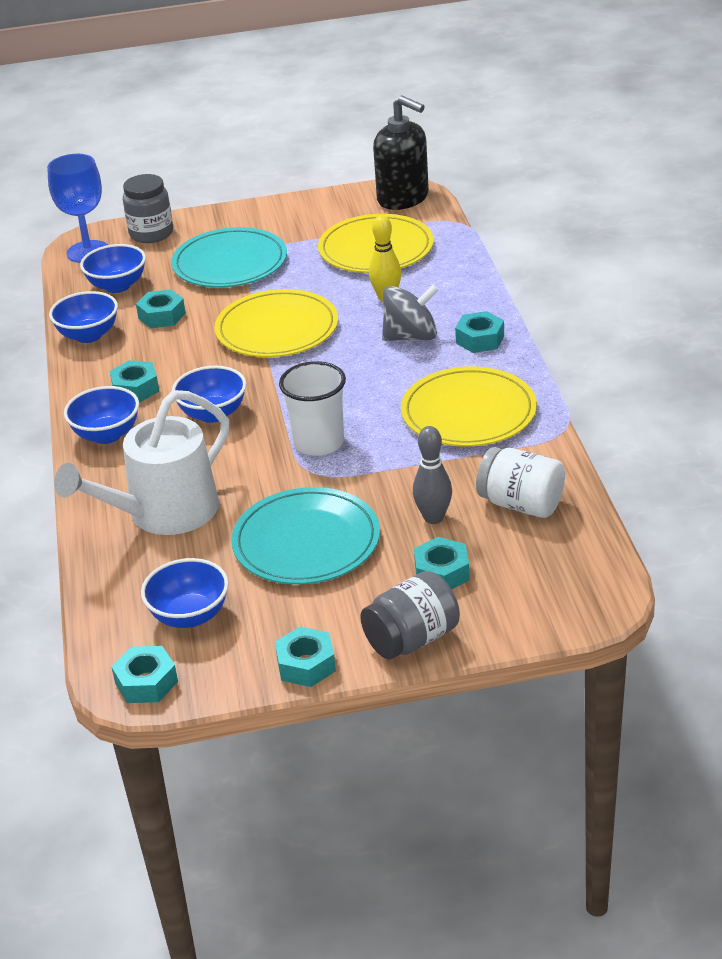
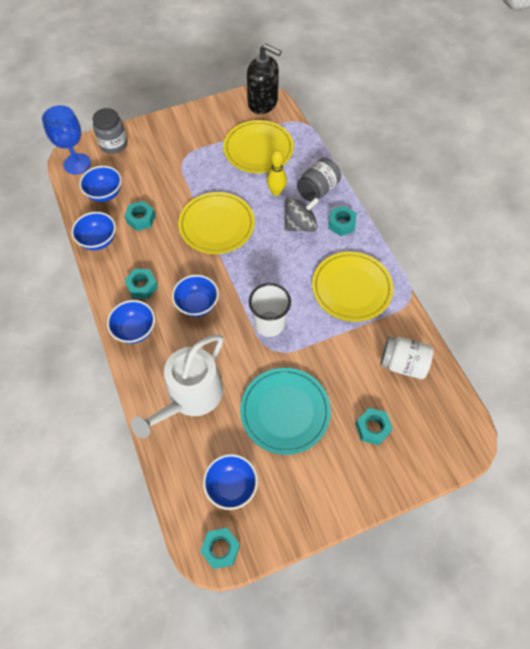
camera: 15 degrees left, 25 degrees up
turquoise plate [171,227,287,287] -> none
turquoise nut [275,627,336,687] -> none
grey jar [360,571,460,659] -> grey jar moved to [297,158,341,202]
grey bowling pin [413,426,452,524] -> none

